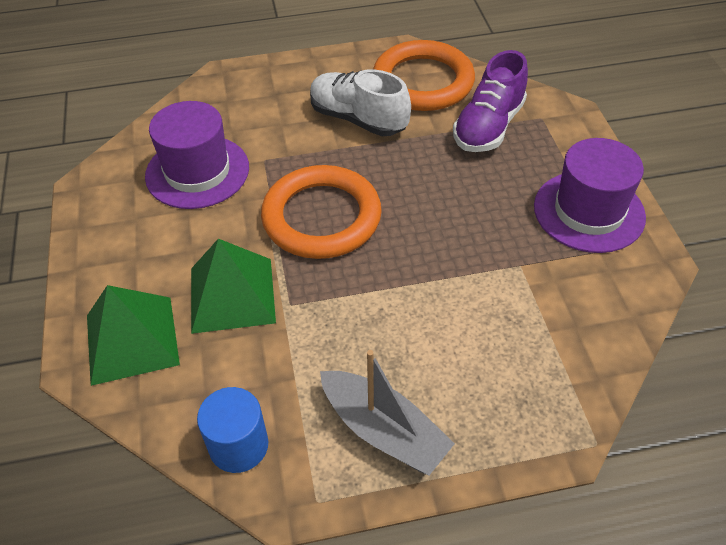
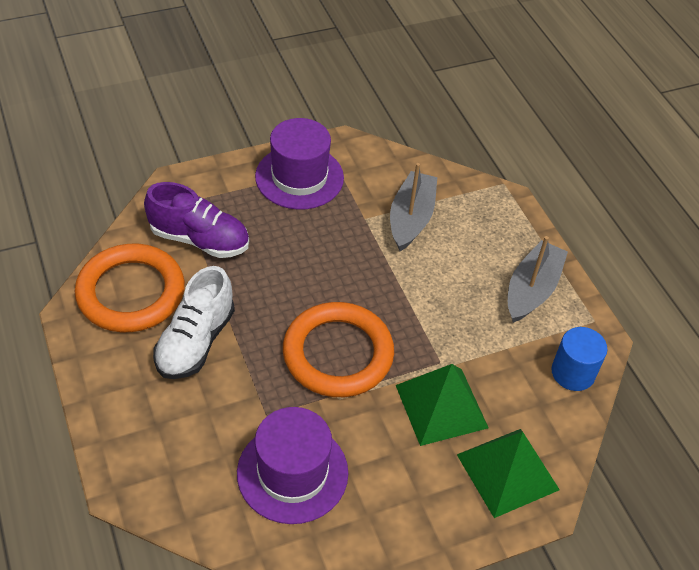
camera: 105 degrees left, 0 degrees up
none -> grey boat [390,163,437,251]

